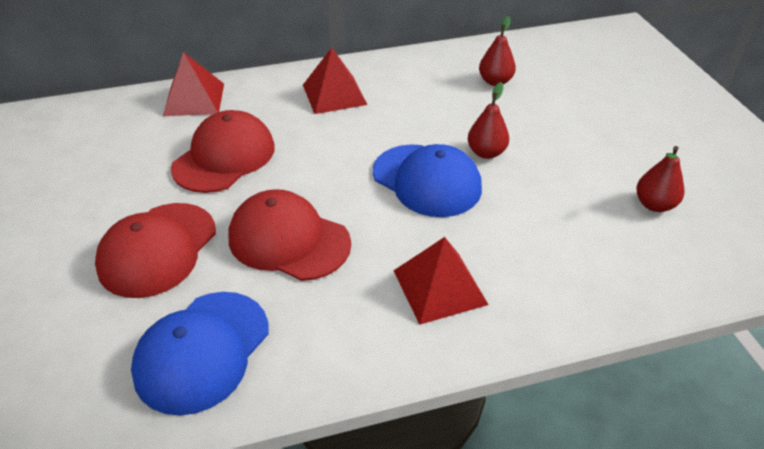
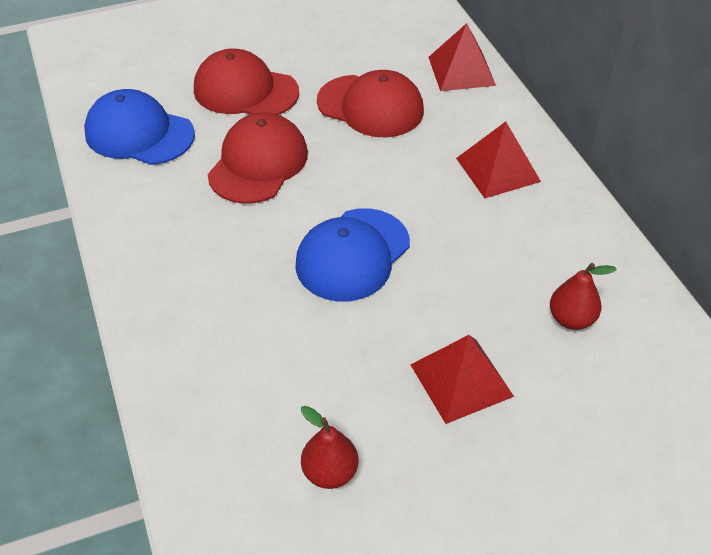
camera: 85 degrees right, 5 degrees up
red pyramid [394,237,489,325] -> red pyramid moved to [411,335,514,424]
red pear [468,82,509,159] -> none

